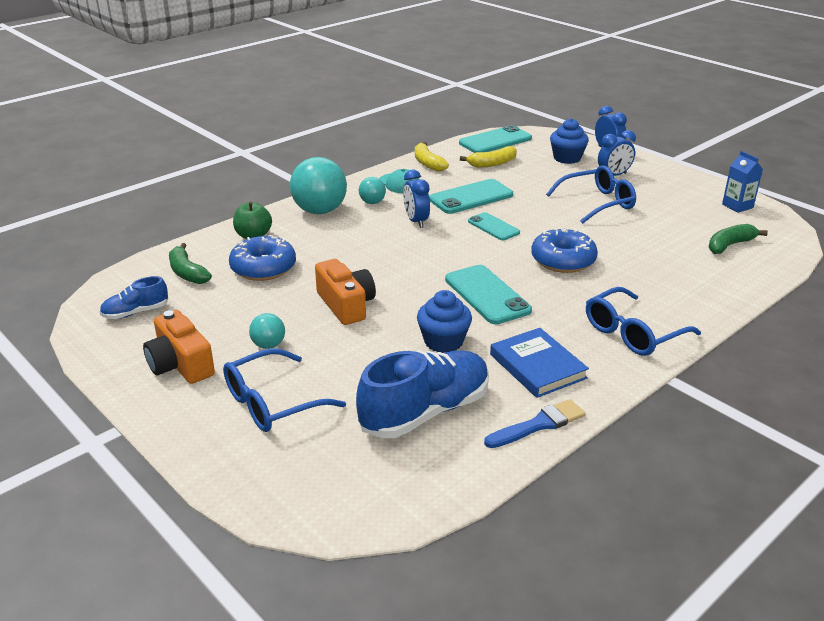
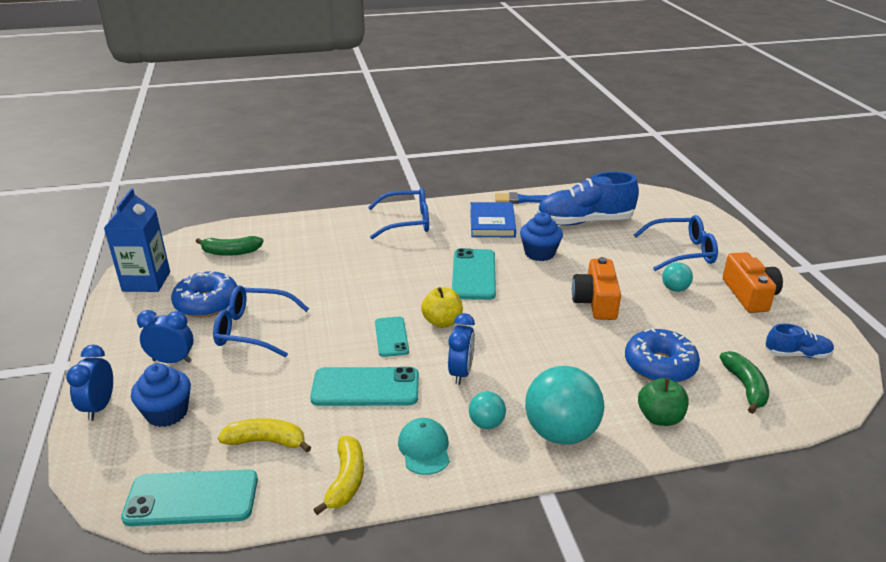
camera: 150 degrees left, 0 degrees up
blue donut [531,227,598,273] -> blue donut moved to [171,271,238,318]
blue carton [722,151,763,213] -> blue carton [104,188,170,292], size x1.62
none -> yellow apple [421,287,463,328]

